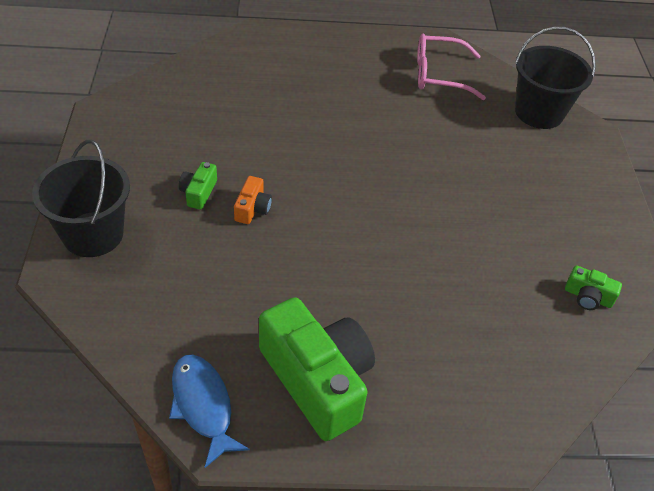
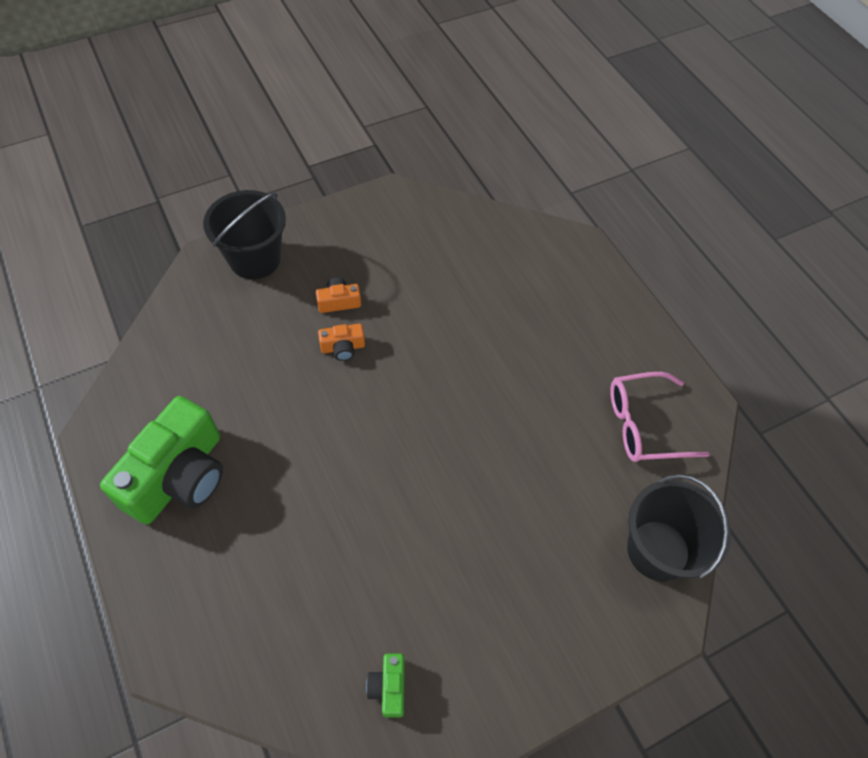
camera: 65 degrees right, 10 degrees up
blue fish [169,354,250,468] -> none
green camera [179,162,217,210] -> orange camera [316,278,361,313]
pink glasses [417,34,486,100] -> pink glasses turned 75 degrees counterclockwise [610,372,710,462]

